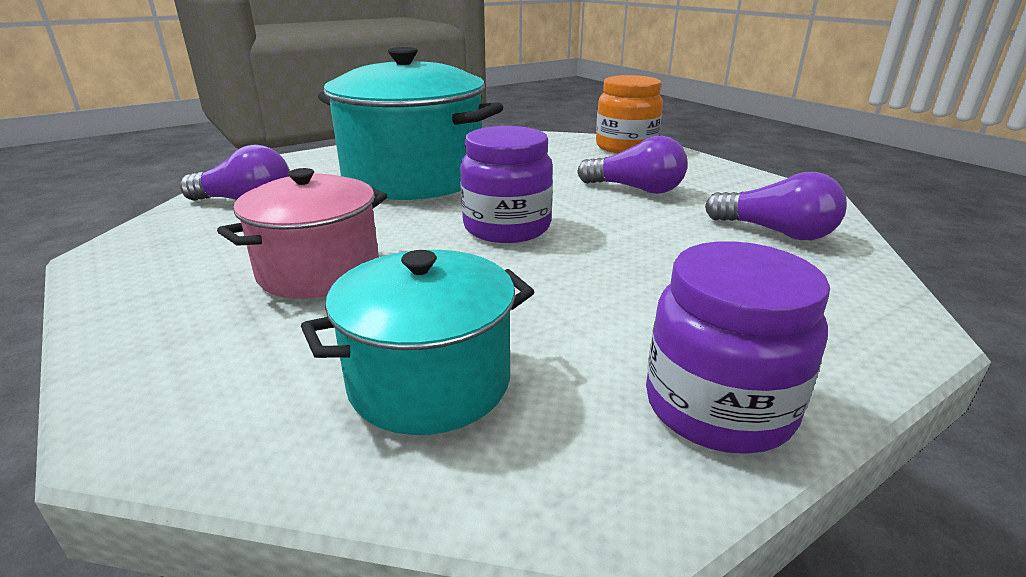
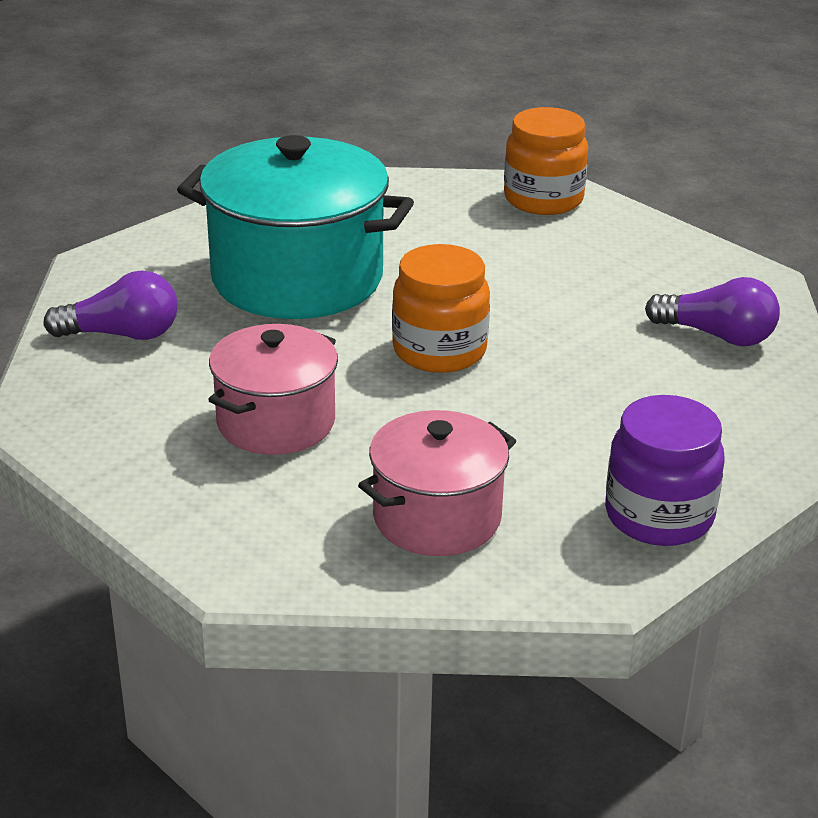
camera: 10 degrees left, 5 degrees up
turquoise pot [301,250,535,435] -> pink pot [358,410,516,556]
purple jar [460,126,553,243] -> orange jar [392,244,490,373]
purple light bulb [577,136,688,194] -> none

